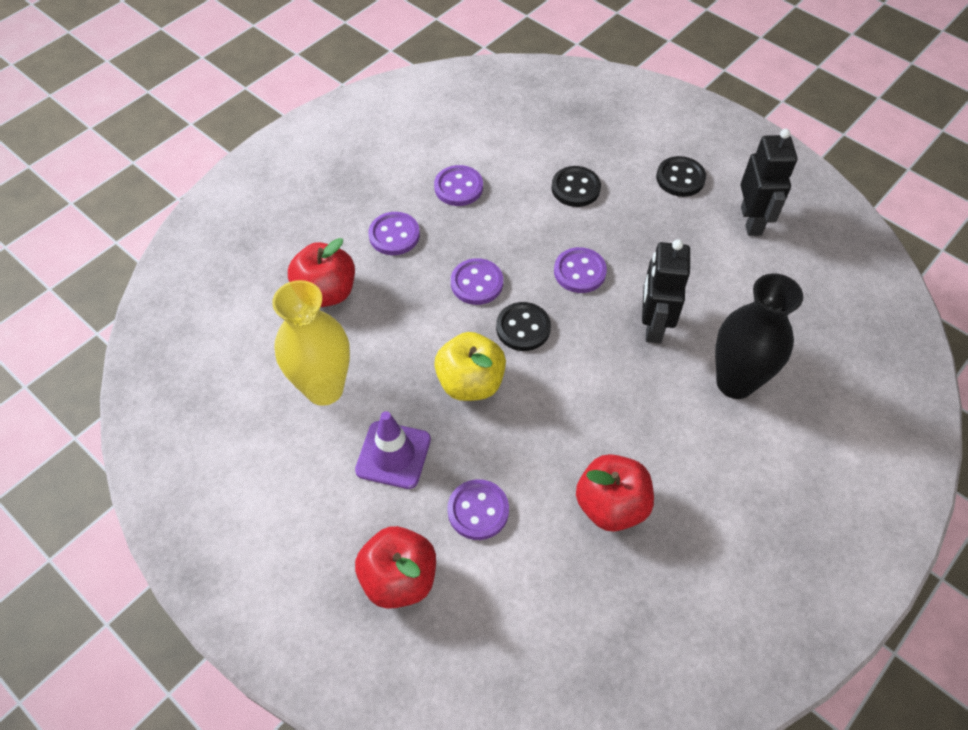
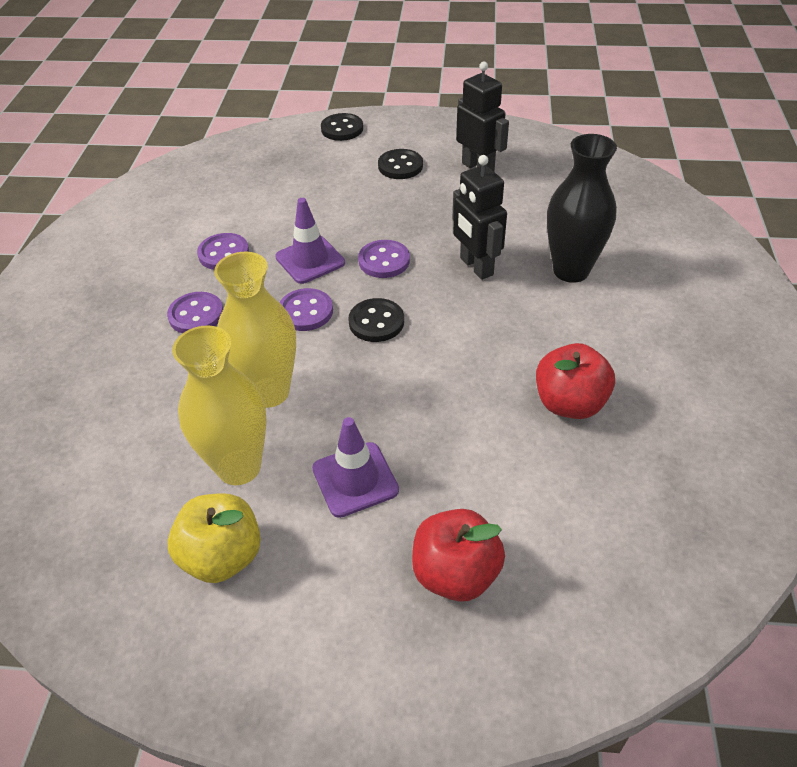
camera: 35 degrees left, 10 degrees down
red apple [288,238,355,307] -> none
yellow apple [434,332,506,401] -> yellow apple moved to [168,493,261,583]
purple button [447,479,509,540] -> none
black button [552,166,601,207] -> black button moved to [321,113,363,141]
none -> yellow vase [214,252,296,408]
none -> purple traffic cone [275,198,345,284]

